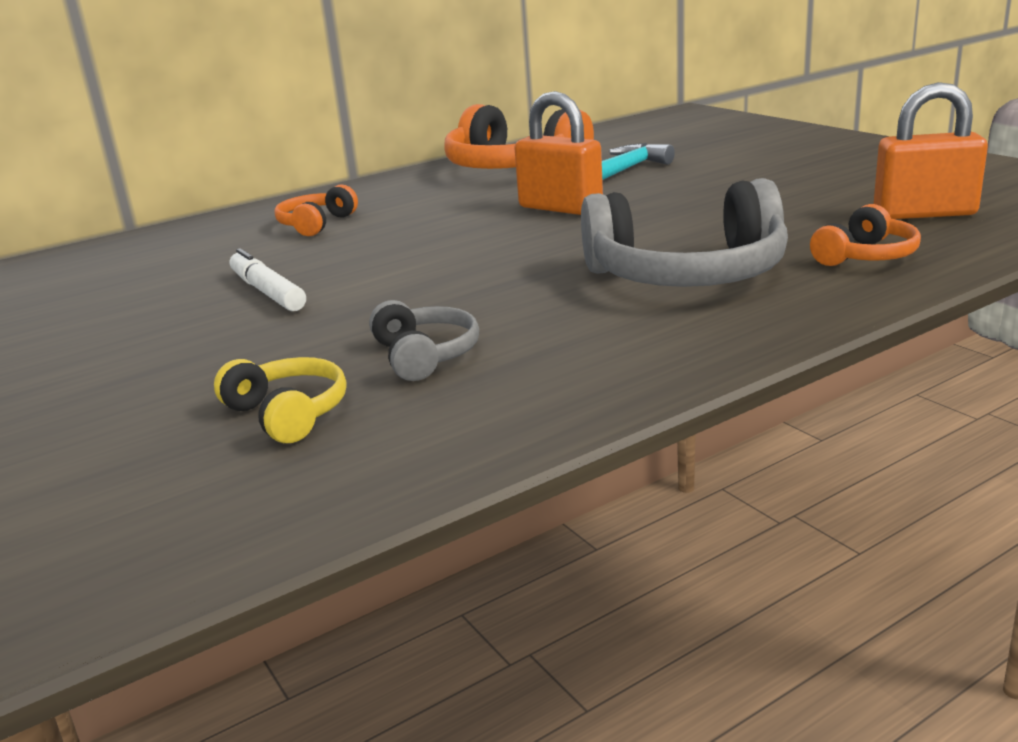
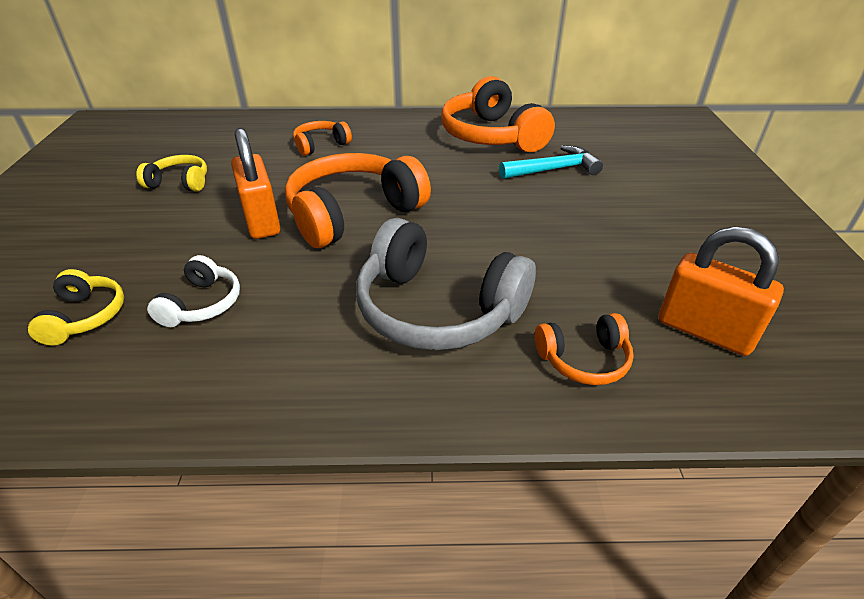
camera: 30 degrees right, 15 degrees up
white marker [230,248,306,311] -> none
grey headphones [369,300,479,381] -> white headphones [147,255,240,327]
orange padlock [514,91,603,215] -> orange padlock moved to [231,128,280,239]
none -> yellow headphones [136,155,207,192]
none -> orange headphones [285,153,431,248]

